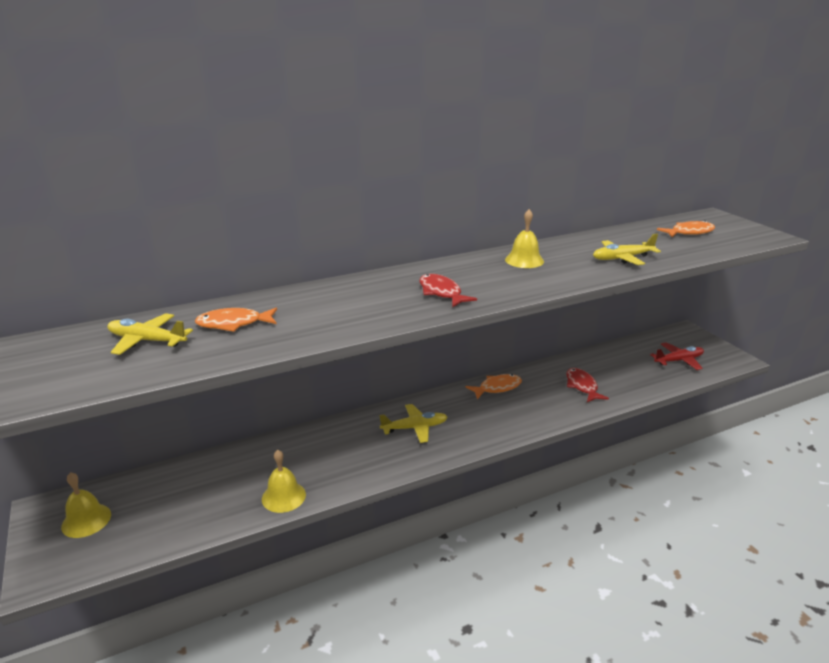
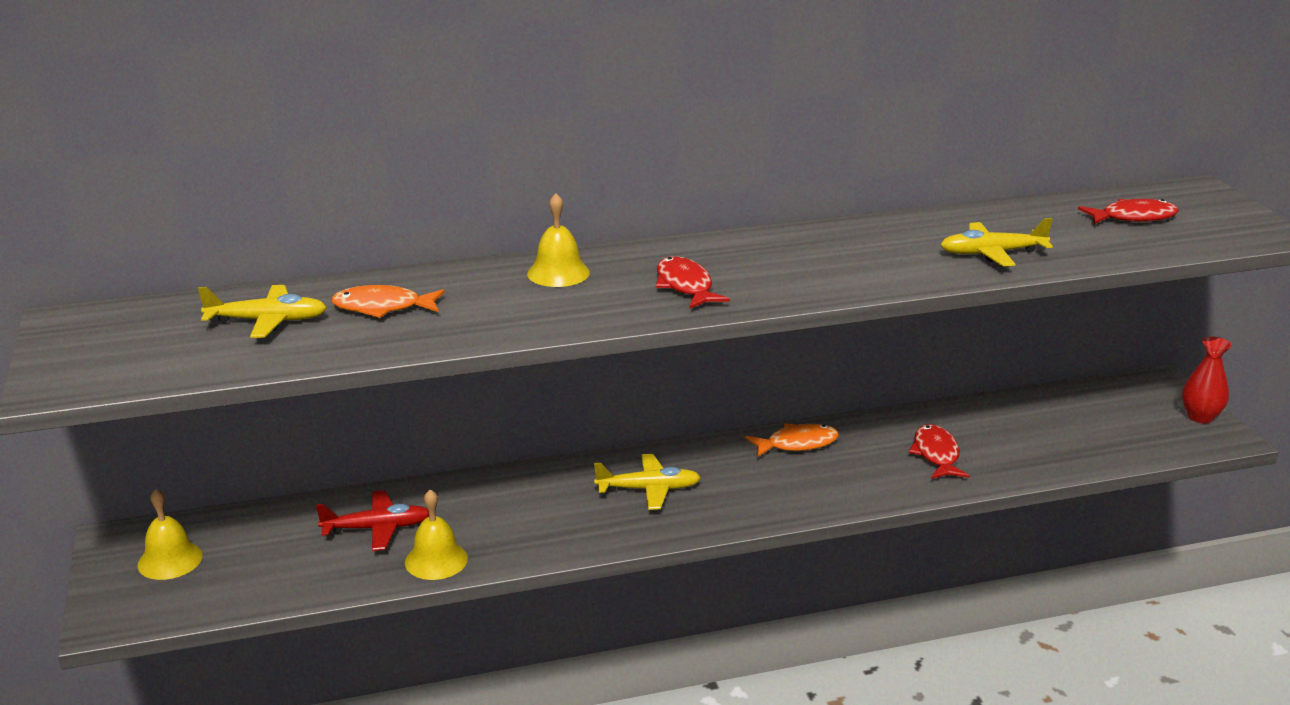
camera: 10 degrees right, 0 degrees up
yellow plane [107,313,193,355] -> yellow plane turned 150 degrees clockwise [198,285,327,338]
yellow bell [505,209,544,268] -> yellow bell moved to [527,193,590,287]
red plane [650,342,704,370] -> red plane moved to [316,490,429,551]
orange fish [657,221,715,237] -> red fish [1078,199,1179,224]
none -> red vase [1182,337,1232,423]

